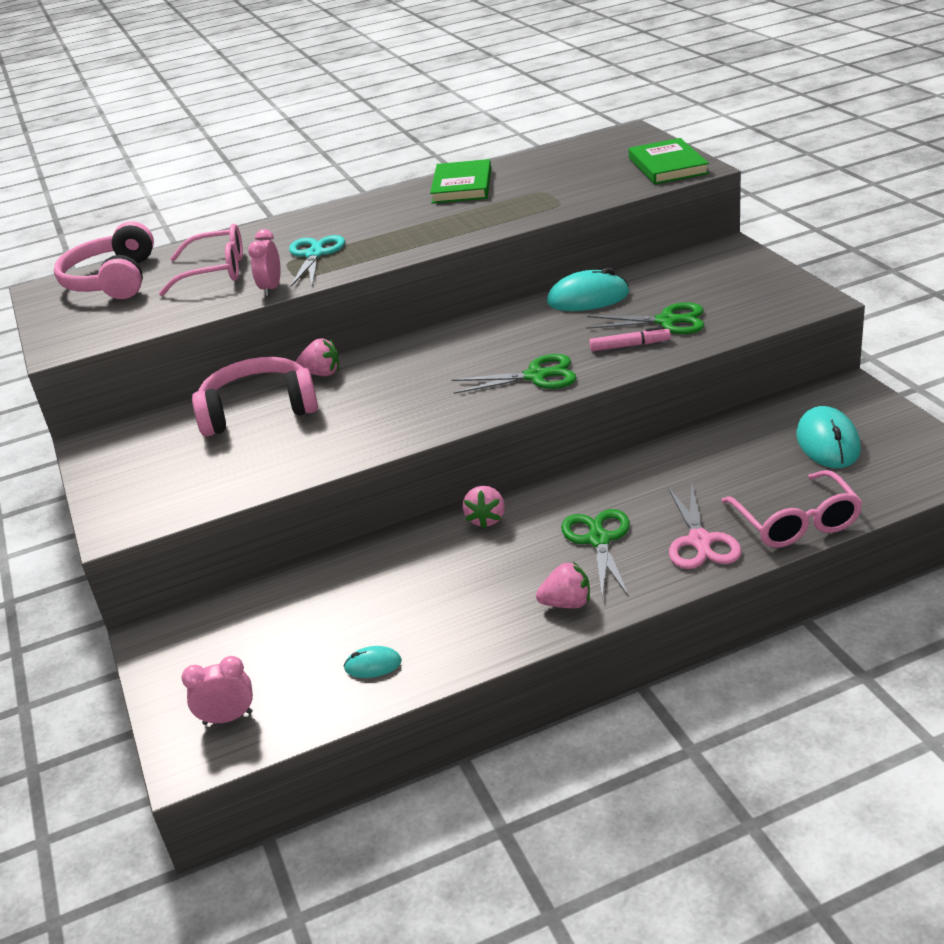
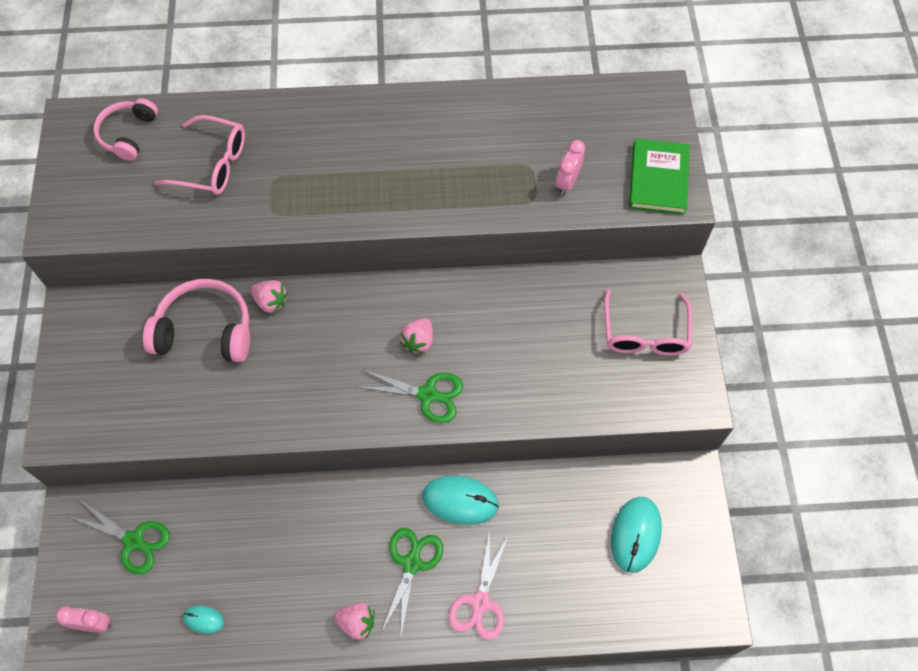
camera: 15 degrees right, 30 degrees up
pink headphones [54,221,154,299] -> pink headphones [93,98,158,161], size x0.65
pink clock [248,229,281,296] -> pink clock moved to [556,140,585,195]
turquoise scissors [289,235,345,287] -> none
green book [430,159,491,204] -> none
pink strawberry [463,486,505,529] -> pink strawberry moved to [400,318,433,354]
turquoise mouse [547,268,629,311] -> turquoise mouse moved to [422,475,499,525]
green scissors [586,302,704,334] -> green scissors moved to [70,501,170,575]
pink marker [589,326,671,351] -> none
pink glasses [722,470,863,548] -> pink glasses moved to [604,289,692,356]

